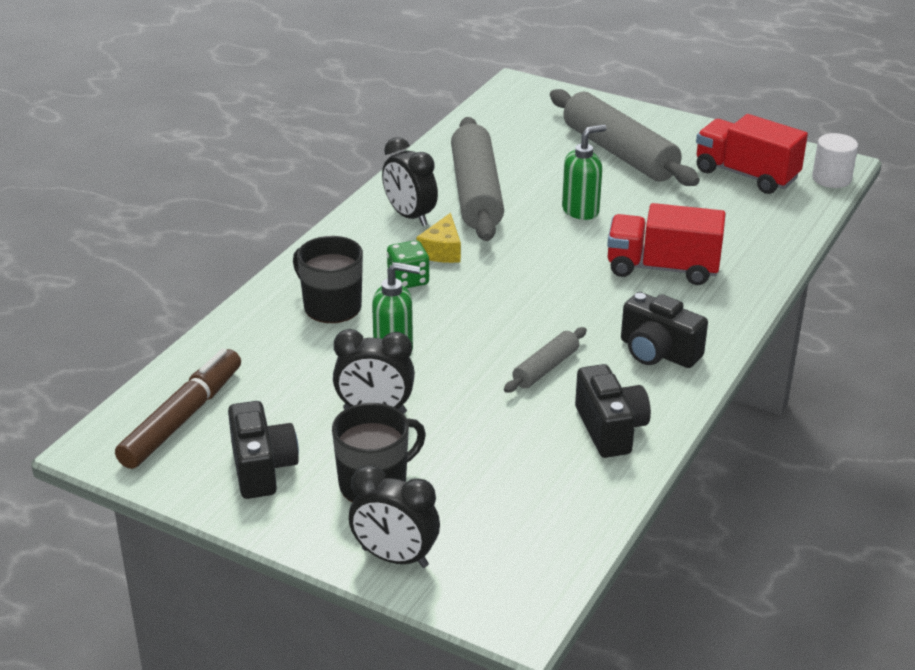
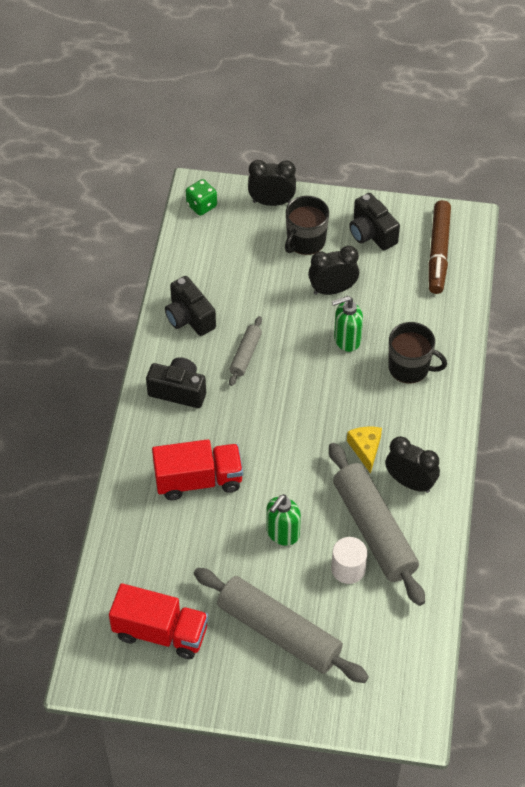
camera: 160 degrees right, 20 degrees up
green dice [387,240,430,288] -> green dice moved to [186,179,217,216]
white cylinder [812,133,858,188] -> white cylinder moved to [331,537,367,584]

